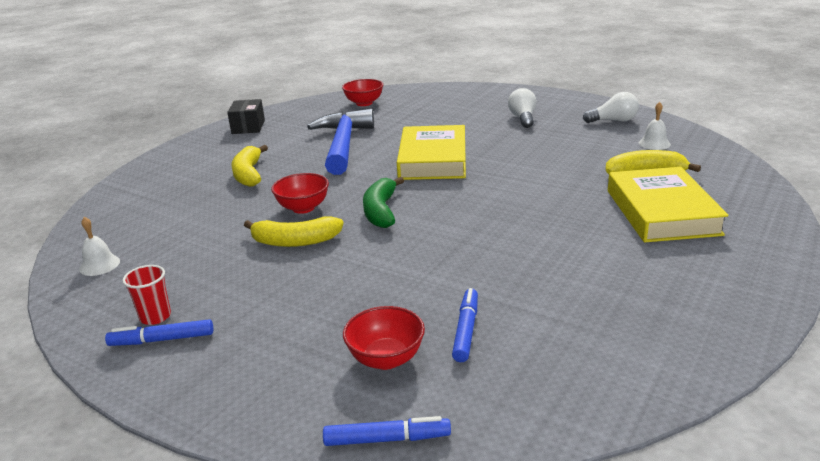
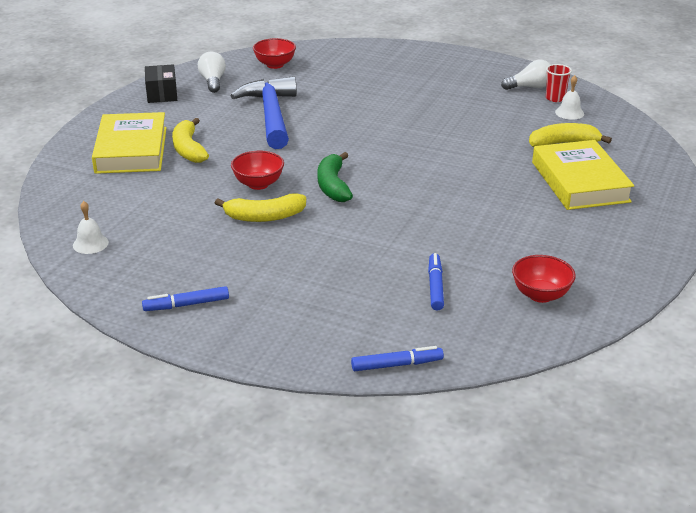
camera: 10 degrees left, 5 degrees up
red cup [122,265,171,325] -> red cup moved to [546,64,572,102]
red bowl [343,306,425,370] -> red bowl moved to [512,255,576,303]
yellow book [397,125,466,180] -> yellow book moved to [92,112,167,174]
white light bulb [508,88,537,128] -> white light bulb moved to [198,51,226,93]

